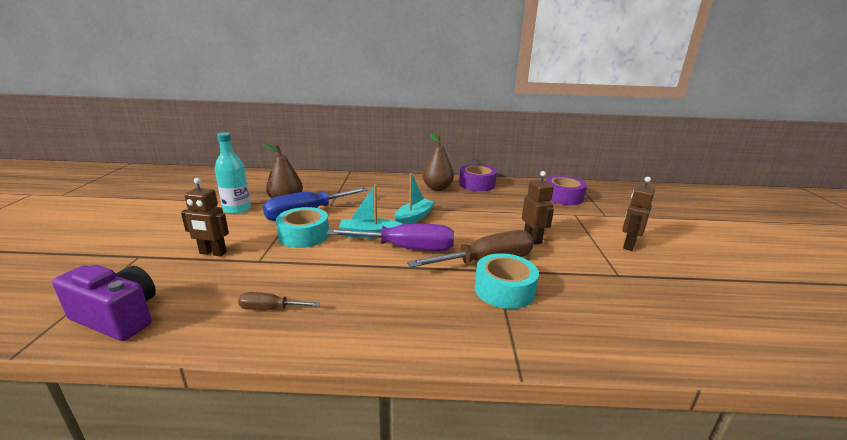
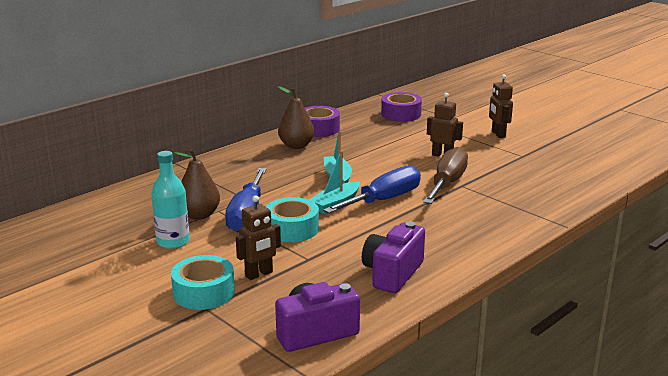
camera: 45 degrees left, 0 degrees up
brown screwdriver [238,292,320,310] -> purple camera [362,222,425,293]
purple screwdriver [326,223,454,251] -> blue screwdriver [323,165,421,213]
turquoise tape [475,253,539,309] -> turquoise tape moved to [171,255,235,310]

